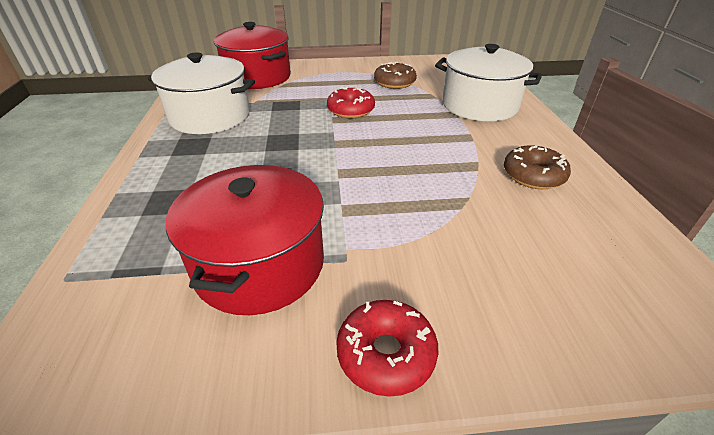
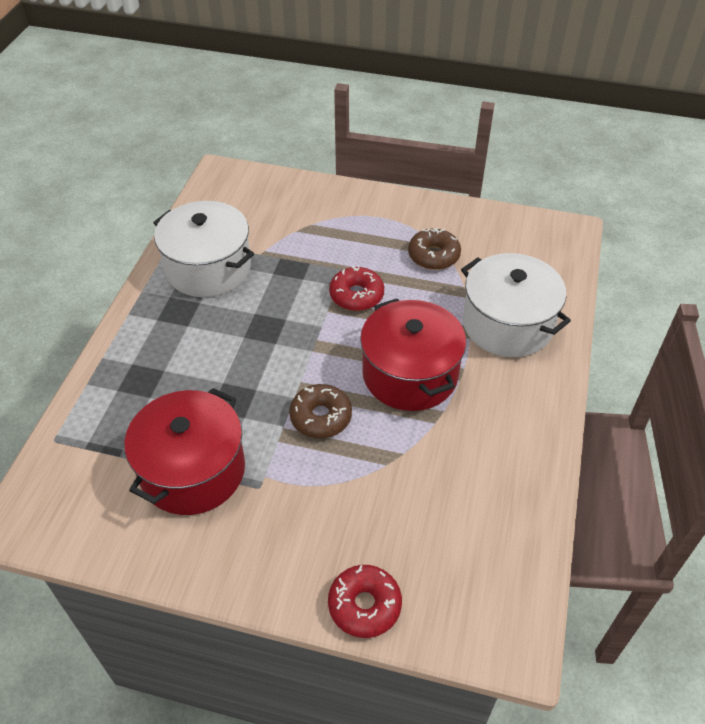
camera: 20 degrees right, 10 degrees up
red pot [214,22,291,89] -> red pot moved to [360,298,466,411]
red donut [336,300,438,397] -> red donut moved to [328,565,402,638]
brown donut [504,145,571,189] -> brown donut moved to [289,384,352,438]

